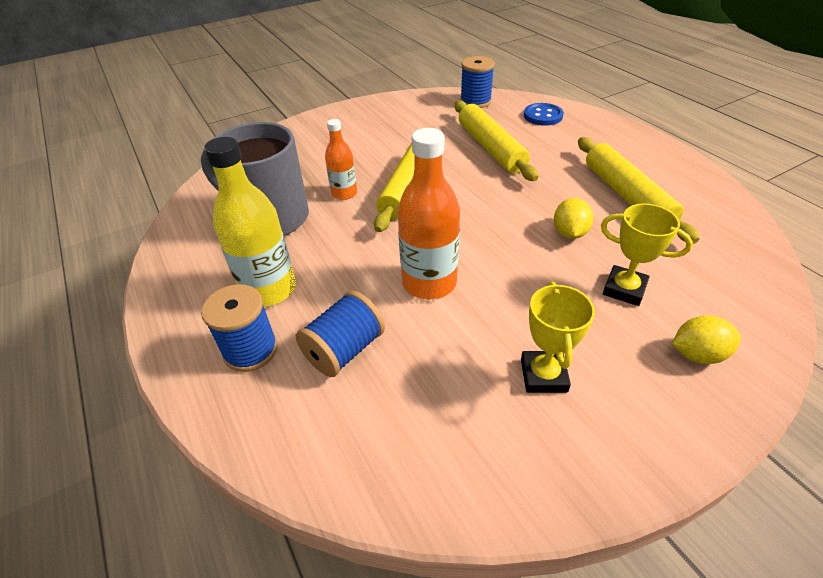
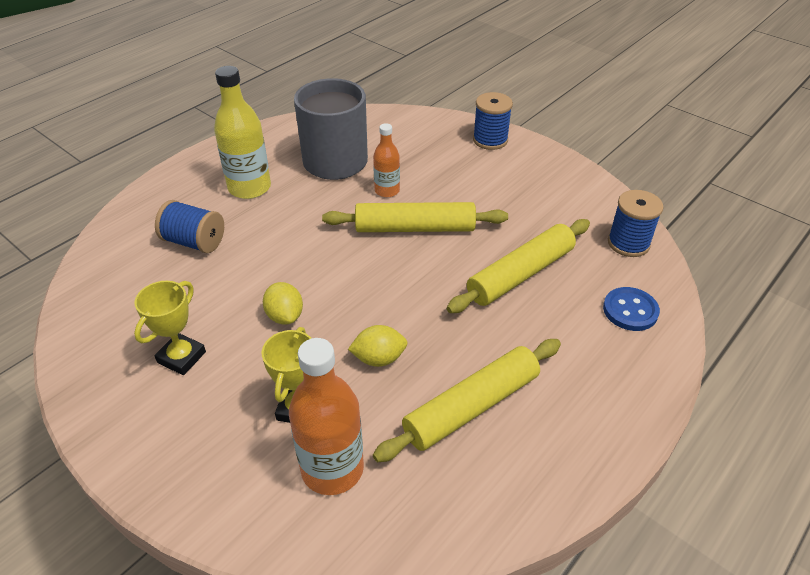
camera: 70 degrees right, 0 degrees up
blue spool [201,284,278,372] -> blue spool moved to [473,92,513,150]
orange bottle [398,128,460,299] -> orange bottle moved to [289,338,364,495]
yellow trophy [521,282,595,393] -> yellow trophy turned 45 degrees counterclockwise [134,281,206,375]
yellow lemon [672,315,741,364] -> yellow lemon moved to [263,282,303,324]

